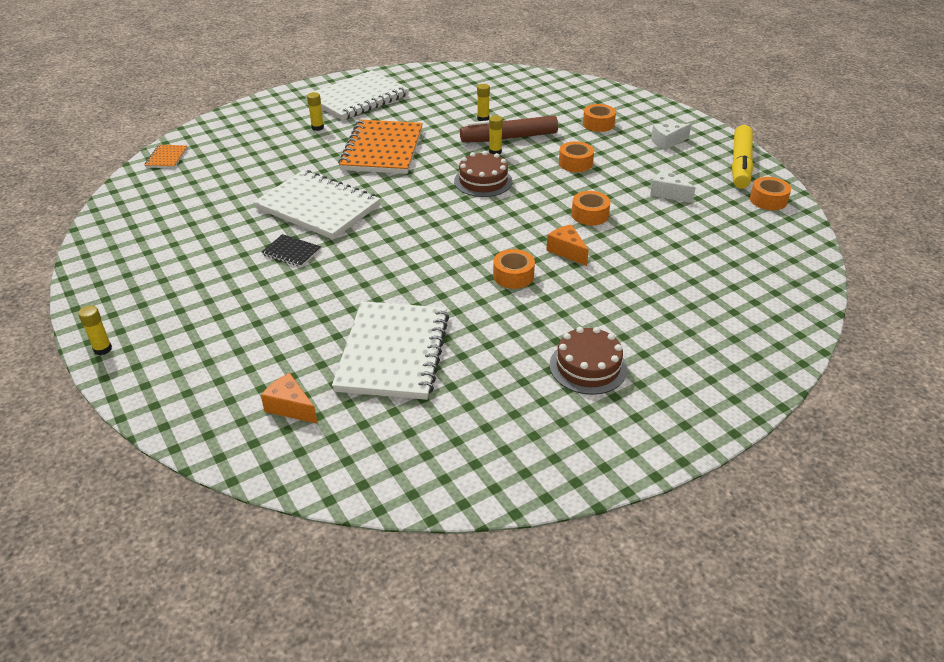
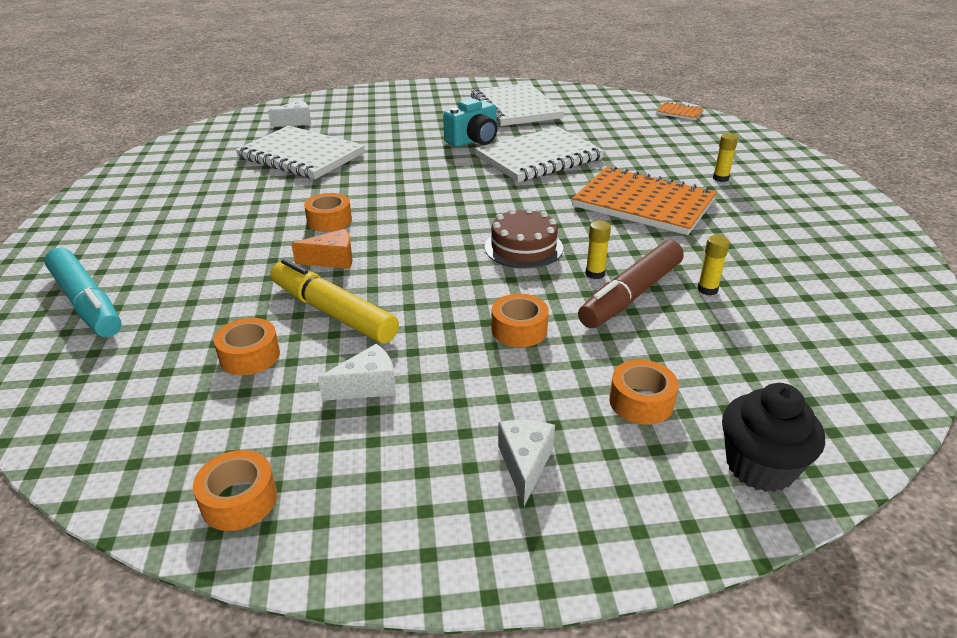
camera: 115 degrees right, 5 degrees down
yellow glue stick [78,305,112,355] -> none
orange cheese [261,373,318,424] -> white cheese [268,100,311,127]
black notebook [262,234,321,267] -> turquoise camera [443,98,497,147]
white notebook [305,70,409,120] -> white notebook moved to [471,83,564,126]
brown marker [460,115,558,142] -> brown marker turned 150 degrees counterclockwise [578,240,684,328]
brown cake [550,327,627,395] -> none
orange tape [571,191,611,226] -> orange tape moved to [214,318,280,375]
yellow marker [732,125,753,189] -> yellow marker moved to [271,259,399,344]
none -> turquoise marker [44,248,121,337]
none -> black cupcake [722,383,825,492]

